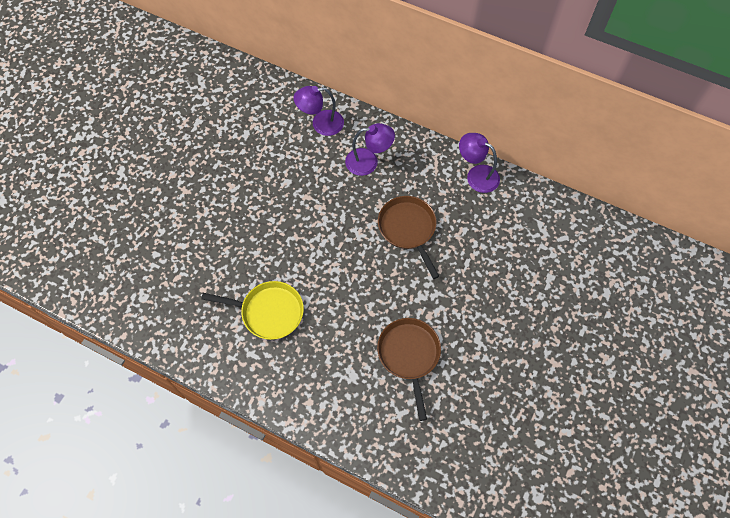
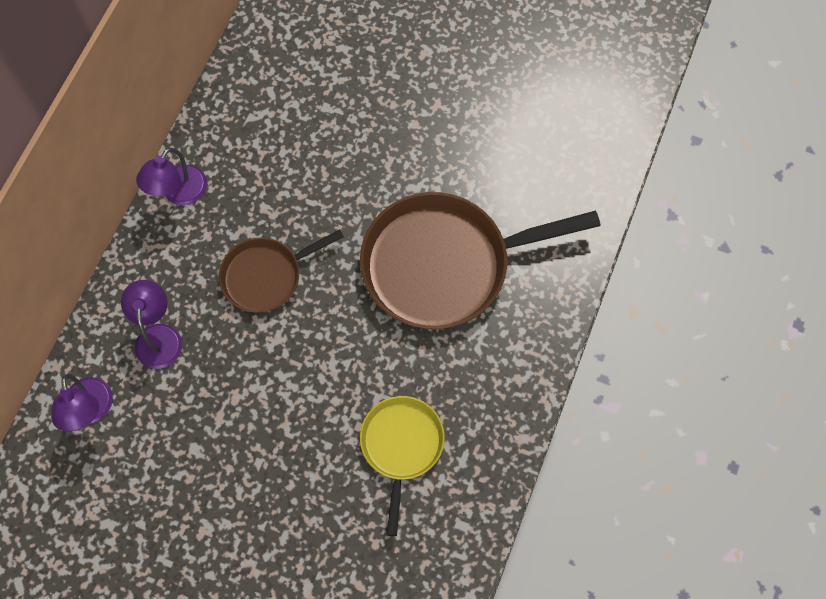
camera: 95 degrees left, 5 degrees up
brown pan [377,318,441,421] -> brown pan [360,192,601,329], size x1.82

